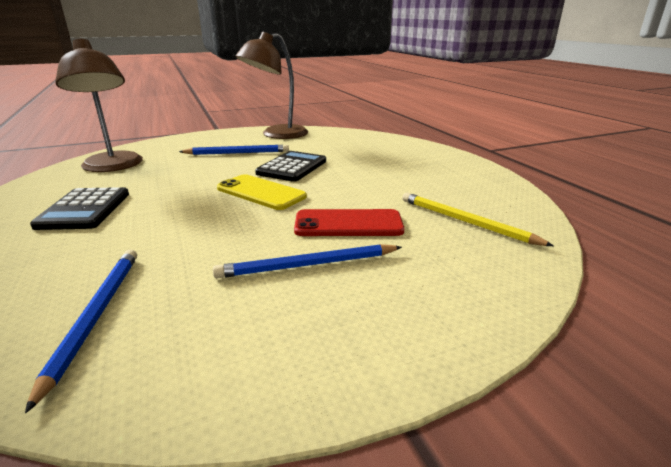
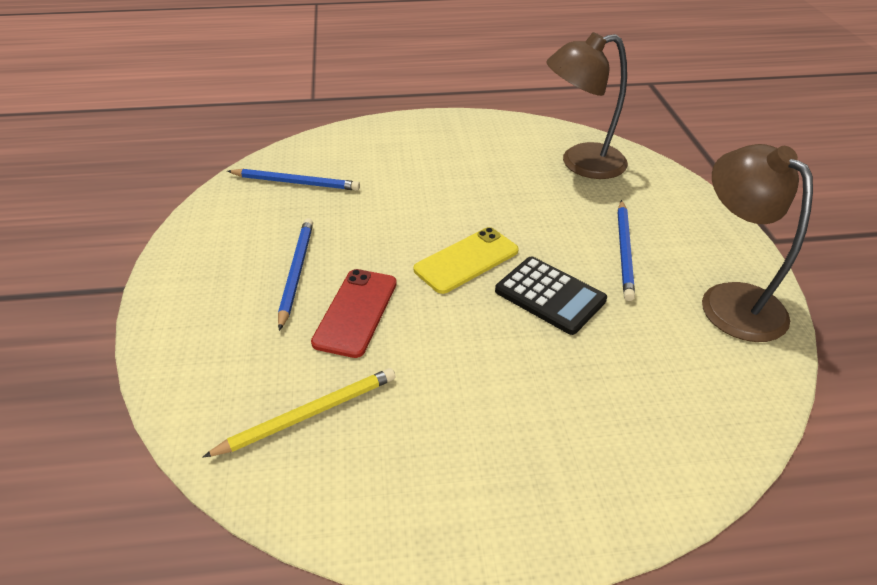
camera: 105 degrees right, 15 degrees up
black calculator [30,187,129,230] -> none

